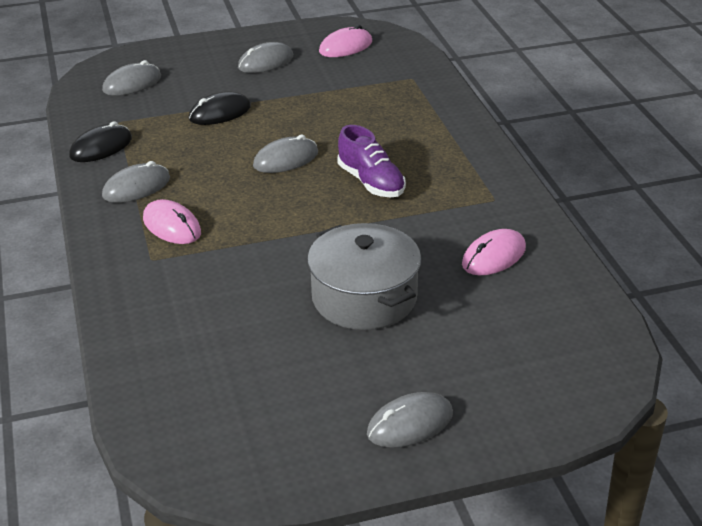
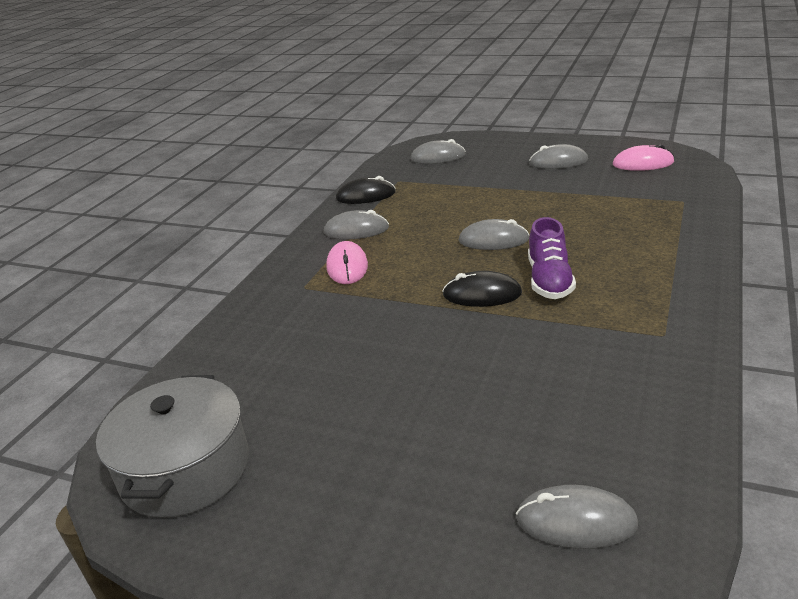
camera: 40 degrees right, 5 degrees down
black mouse [189,91,251,125] -> black mouse moved to [443,271,522,307]
grey pot [307,223,421,330] -> grey pot moved to [96,375,249,518]
grey mouse [367,392,453,448] -> grey mouse moved to [516,485,638,549]
pink mouse [462,229,526,275] -> none

